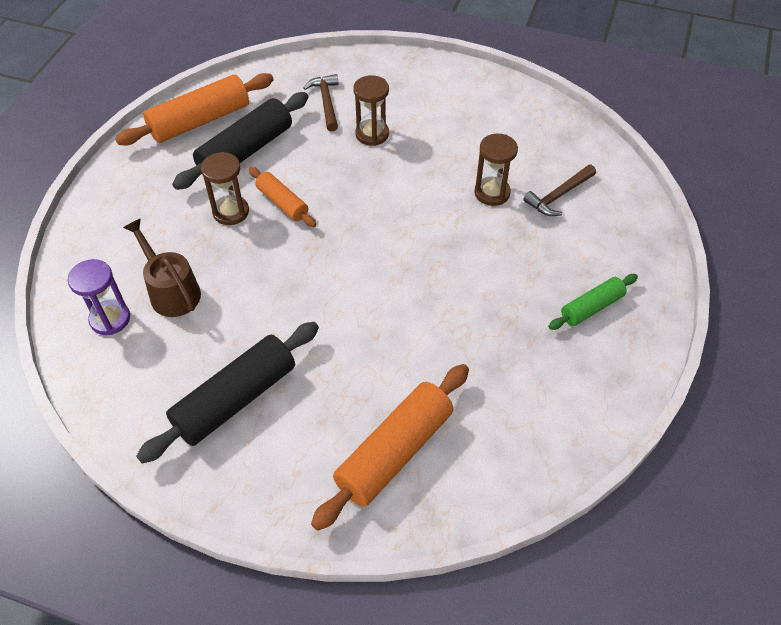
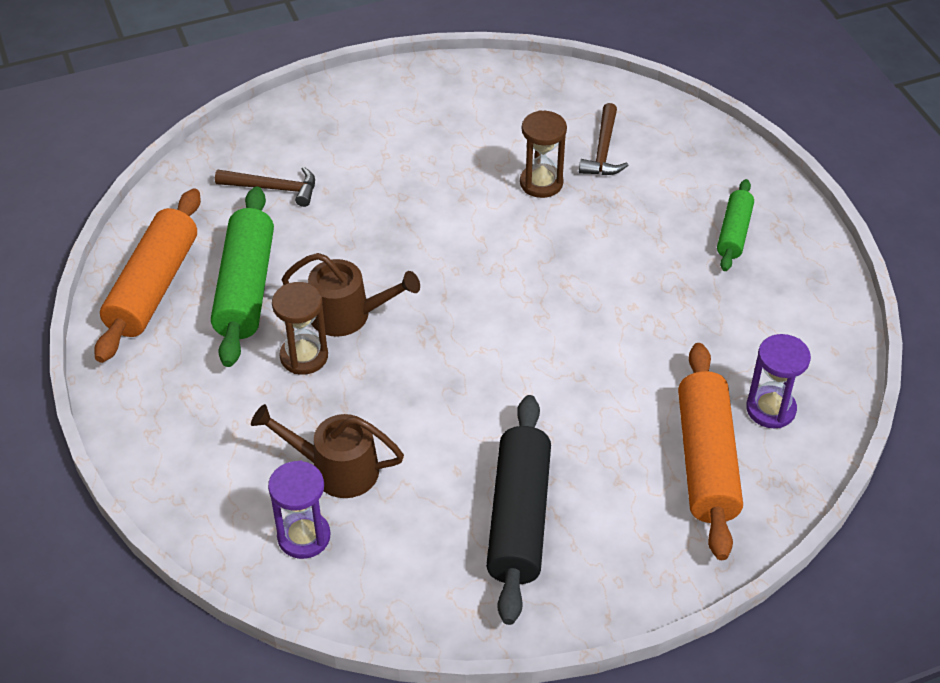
camera: 40 degrees left, 5 degrees down
black rolling pin [172,92,308,190] -> green rolling pin [211,187,274,367]
orange rolling pin [249,167,316,227] -> brown watering can [282,253,420,337]
brown hammer [303,74,339,132] -> brown hammer turned 150 degrees clockwise [215,167,315,207]
brown hourglass [353,75,389,146] -> none
none -> purple hourglass [746,334,811,428]

